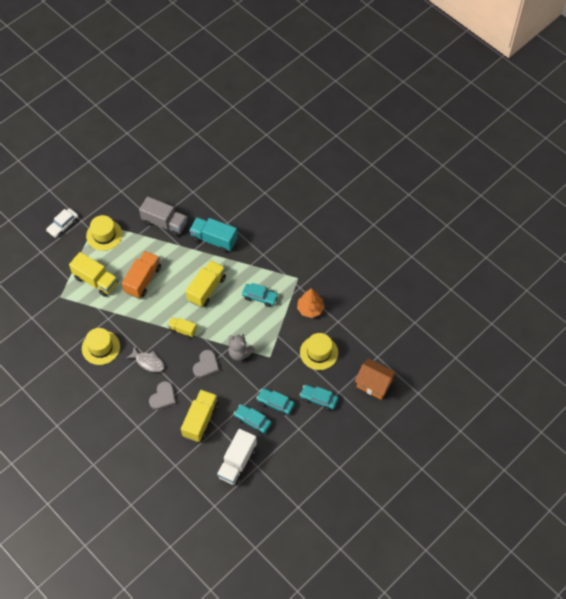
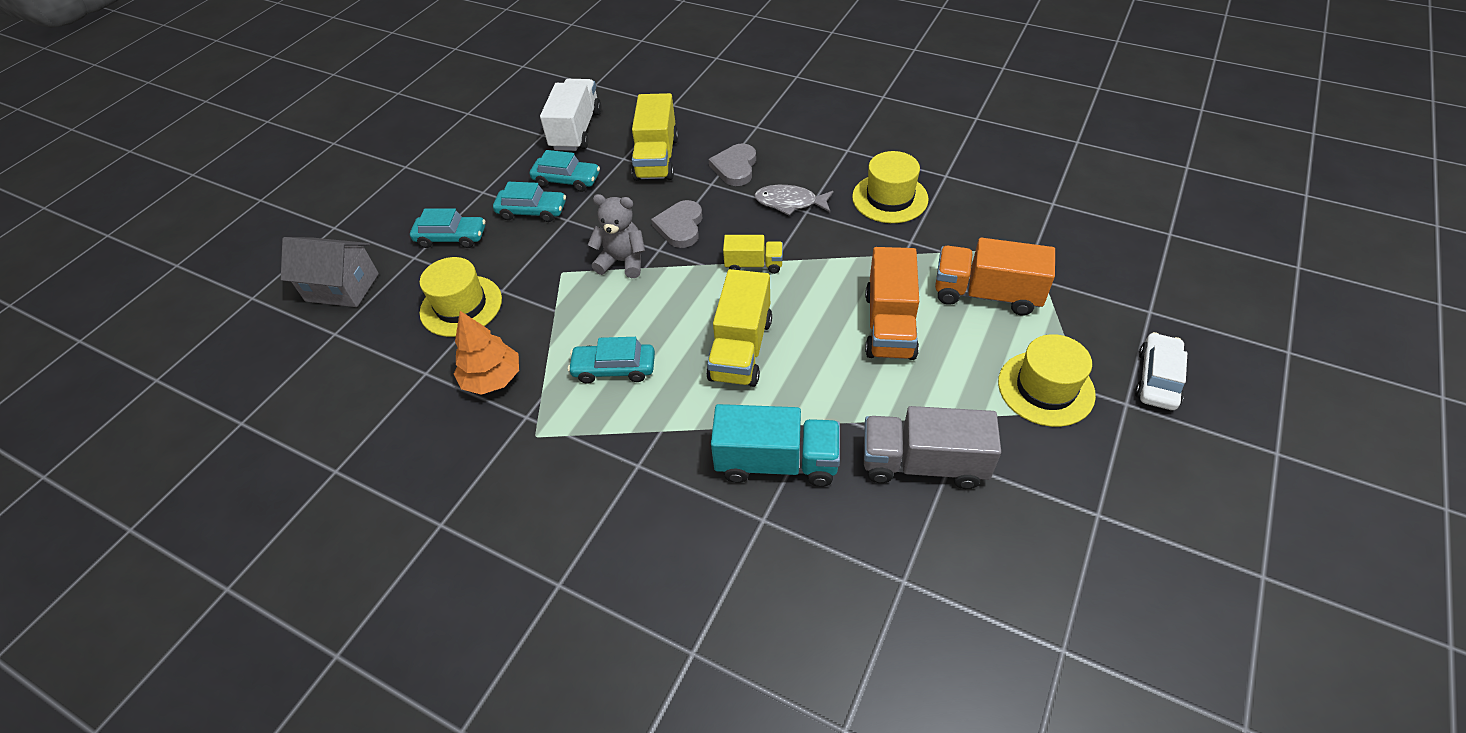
camera: 165 degrees right, 10 degrees down
yellow truck [69,252,118,297] -> orange truck [935,238,1055,315]
orange house [355,358,397,400] -> grey house [281,237,379,307]

